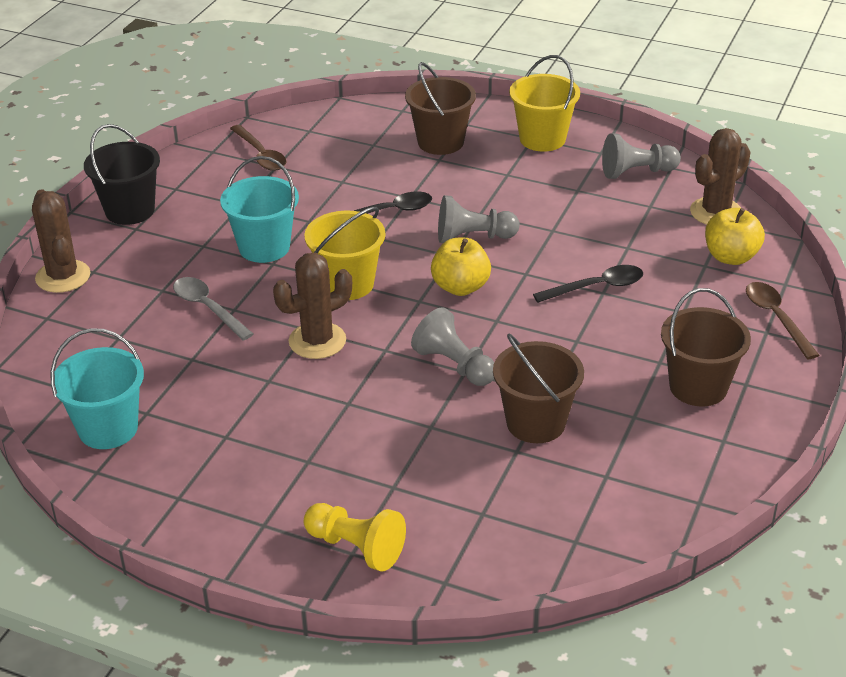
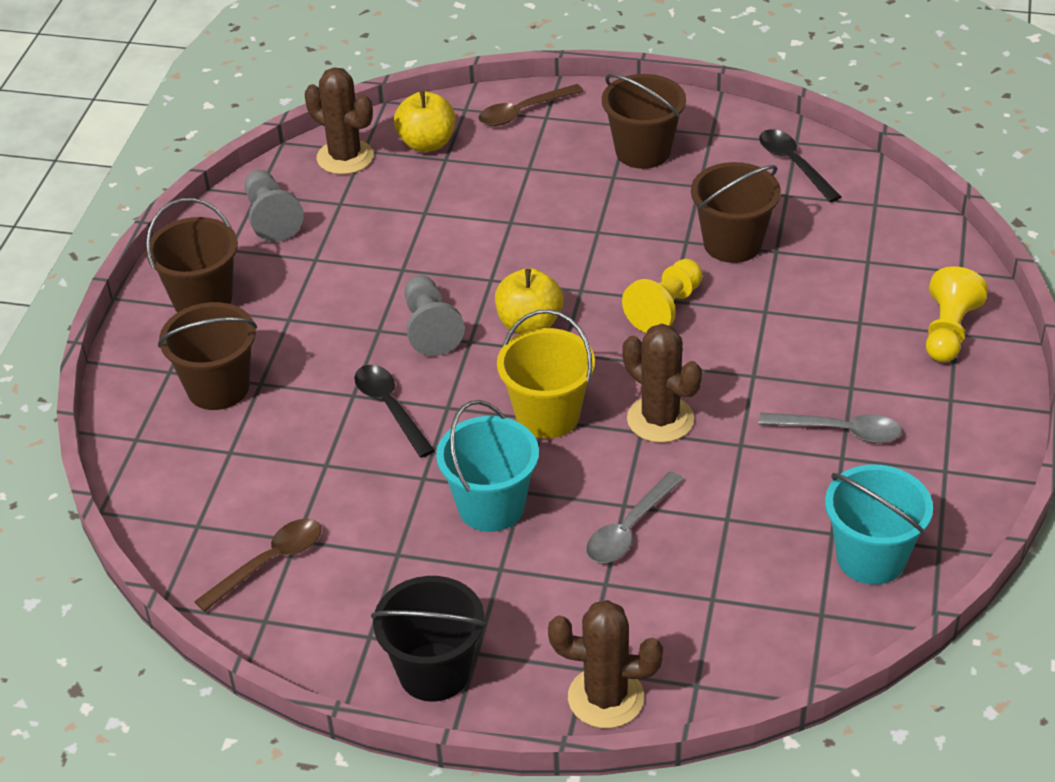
camera: 100 degrees left, 5 degrees up
brown cactus [32,189,90,293] -> brown cactus turned 45 degrees clockwise [548,600,663,728]
grey pawn [411,307,494,386] -> yellow pawn [622,259,703,333]
yellow bucket [509,55,580,152] -> brown bucket [146,198,238,313]
black spoon [533,265,643,303] -> black spoon moved to [759,129,842,202]
none -> grey spoon [758,412,902,443]

